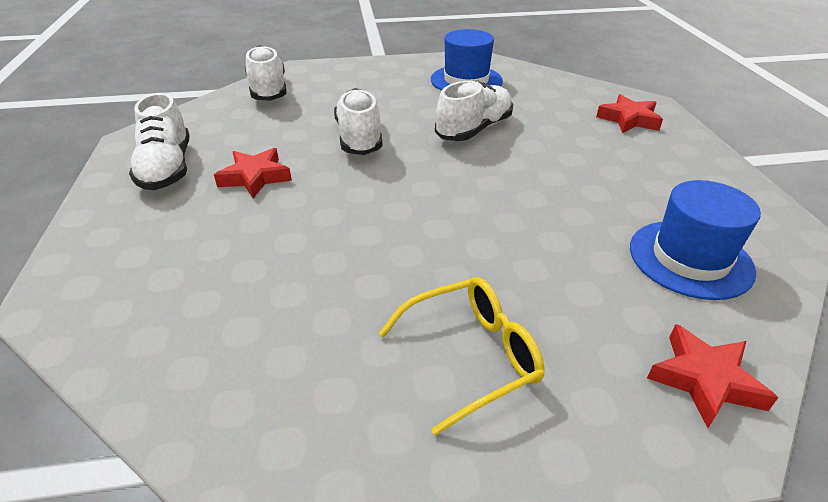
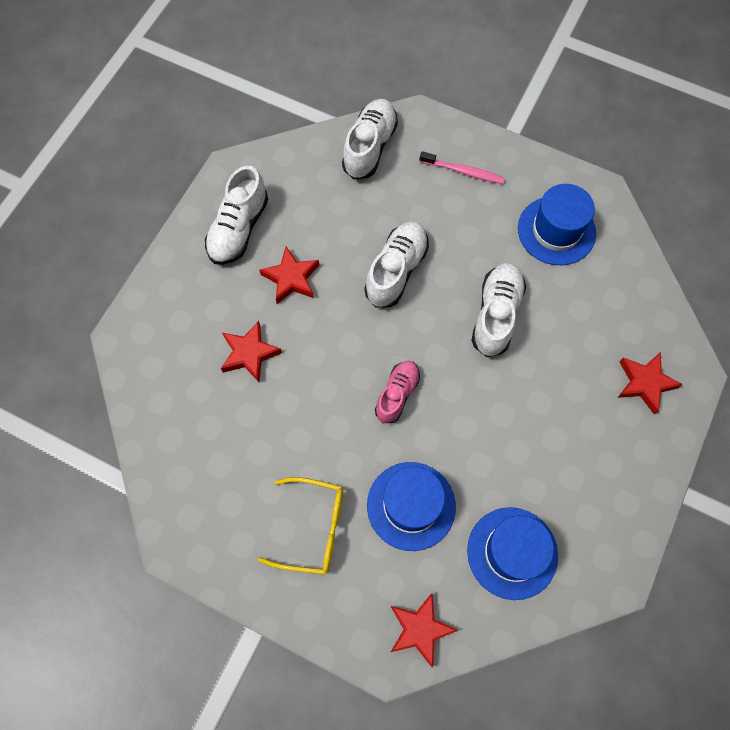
camera: 35 degrees right, 30 degrees up
white shoe [435,80,513,141] -> white shoe turned 60 degrees counterclockwise [471,263,526,357]
none -> red star [221,321,282,382]
none -> blue hat [367,462,456,551]
none -> pink shoe [375,361,420,423]
none -> pink toothbrush [420,151,504,184]

